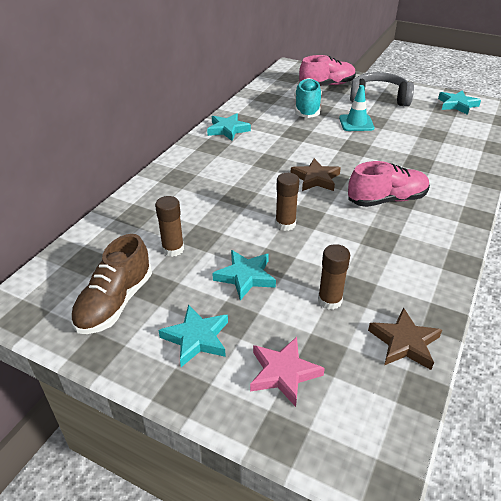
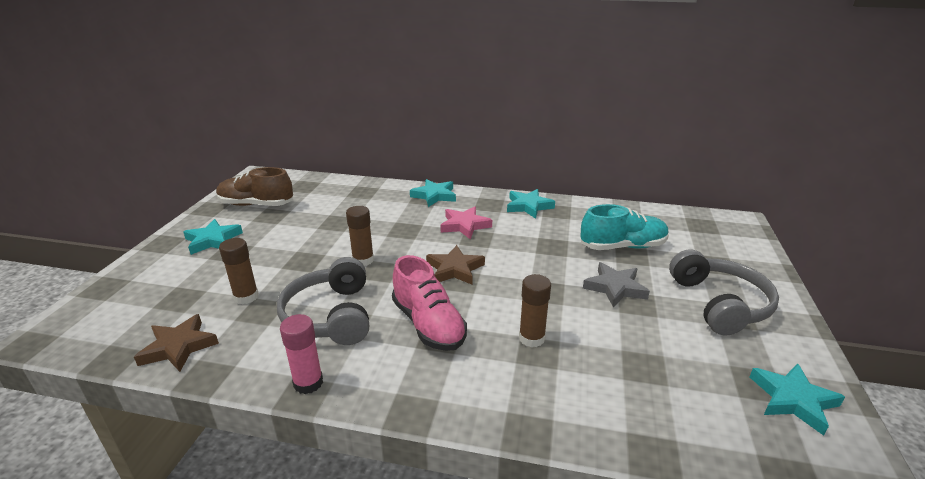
camera: 75 degrees right, 10 degrees down
brown glue stick [155,196,184,257] -> brown glue stick moved to [519,274,551,347]
turquoise star [212,250,276,300] -> turquoise star moved to [410,179,456,207]
pink star [250,337,325,407] -> pink star moved to [440,207,492,240]
pink shoe [299,55,356,86] -> none
turquoise traffic cone [339,85,375,131] -> grey star [583,262,650,308]
none -> grey headphones [277,257,369,345]
none -> pink glue stick [280,314,323,394]

